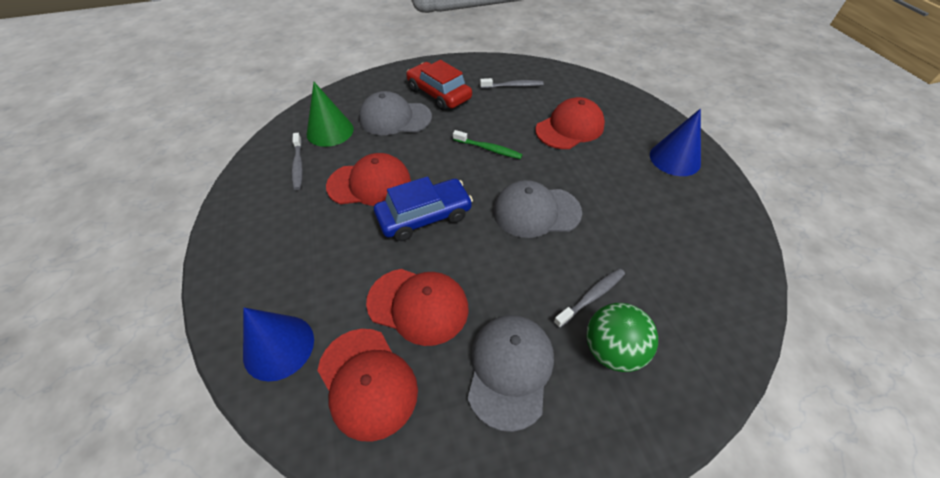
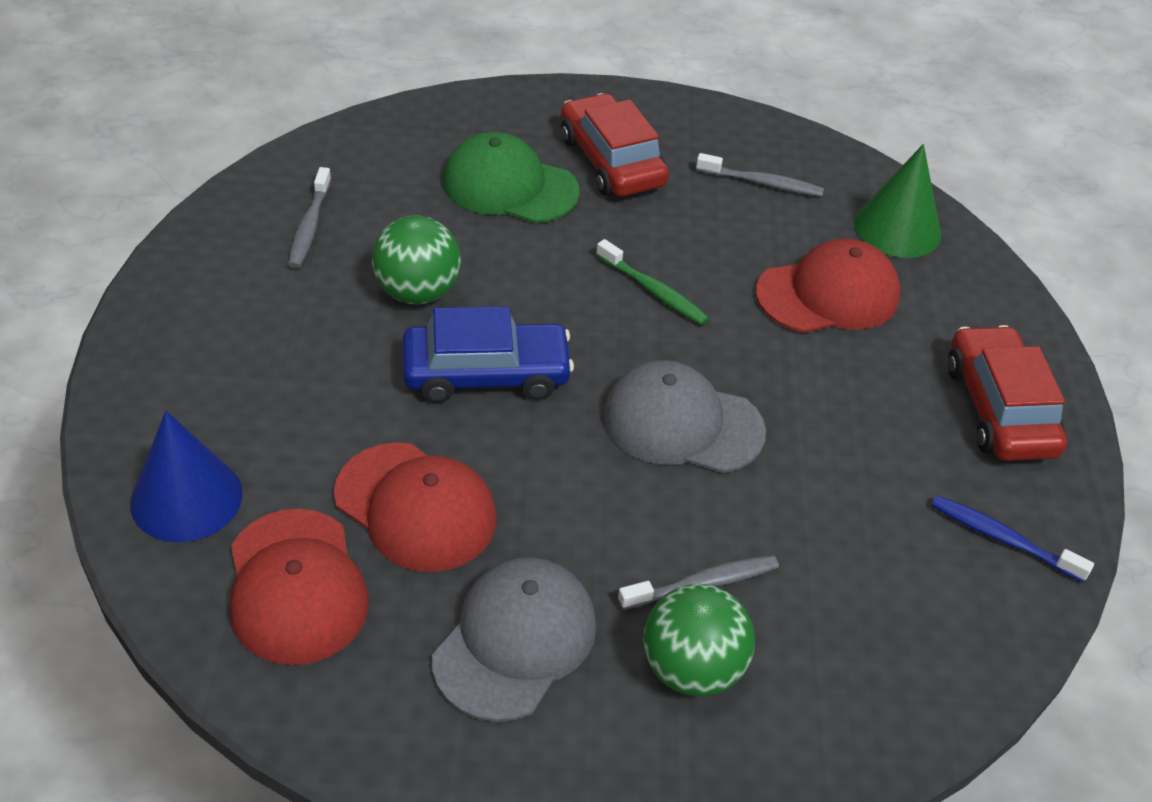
camera: 15 degrees right, 5 degrees down
green cone [307,82,354,147] -> green cone moved to [854,144,941,258]
red cap [326,153,411,206] -> green ball [372,215,461,305]
grey cap [359,91,432,135] -> green cap [443,132,580,223]
blue cone [650,109,701,176] -> red car [948,325,1067,461]
none -> blue toothbrush [931,496,1094,582]

